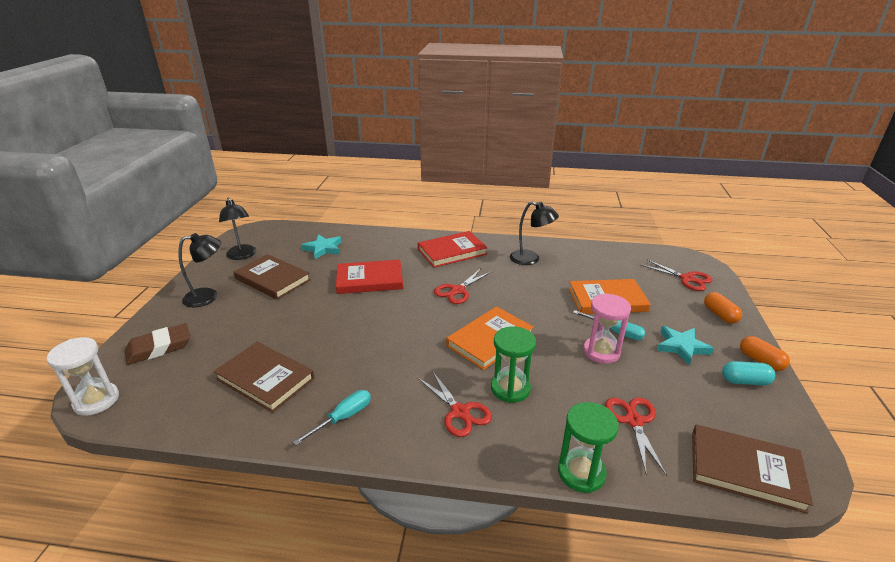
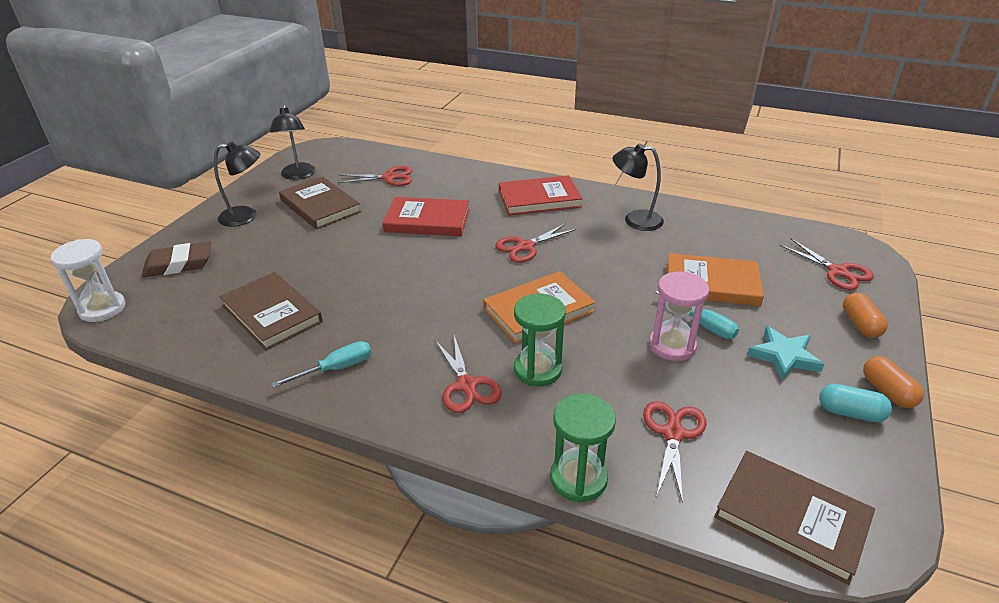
camera: 15 degrees right, 5 degrees up
turquoise star [301,234,342,259] -> red scissors [337,166,412,186]
black lamp [510,202,559,265] -> black lamp turned 150 degrees clockwise [612,144,664,231]

